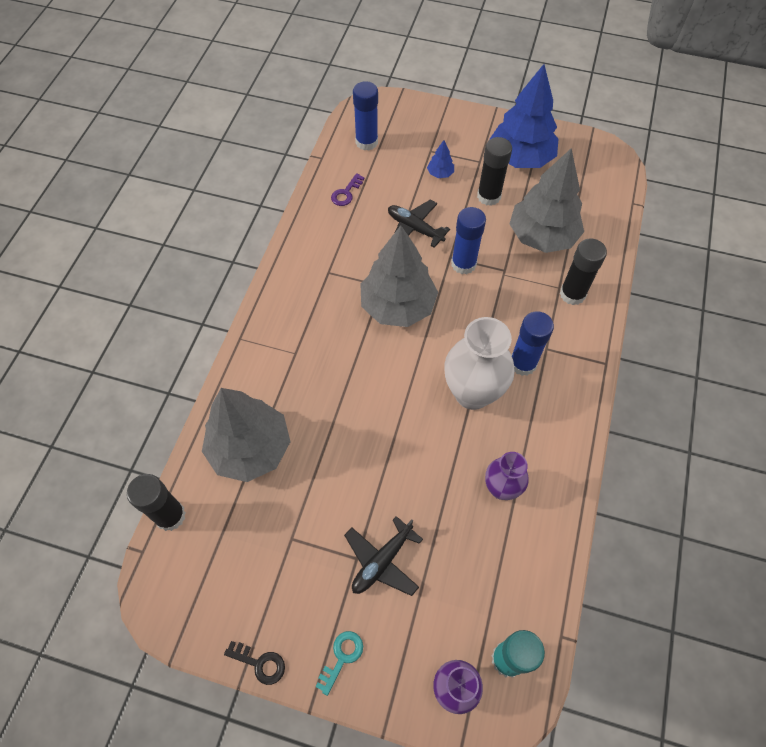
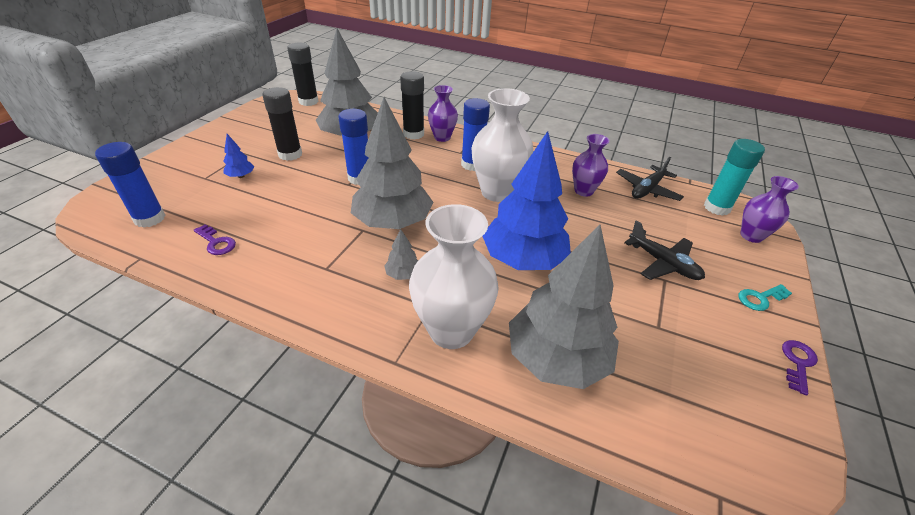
camera: 85 degrees left, 20 degrees down
black glue stick [127,474,186,531] -> black glue stick moved to [287,43,319,106]
black key [224,641,285,685] -> purple key [782,340,818,395]
turquoise key [316,631,363,696] -> turquoise key turned 60 degrees counterclockwise [739,284,792,311]
black plane [388,199,450,248] -> black plane moved to [616,157,684,201]
blue tree [490,64,558,168] -> blue tree moved to [482,131,571,270]
none -> grey tree [384,229,418,280]
none -> white vase [409,204,499,349]
none -> purple vase [428,85,458,142]

